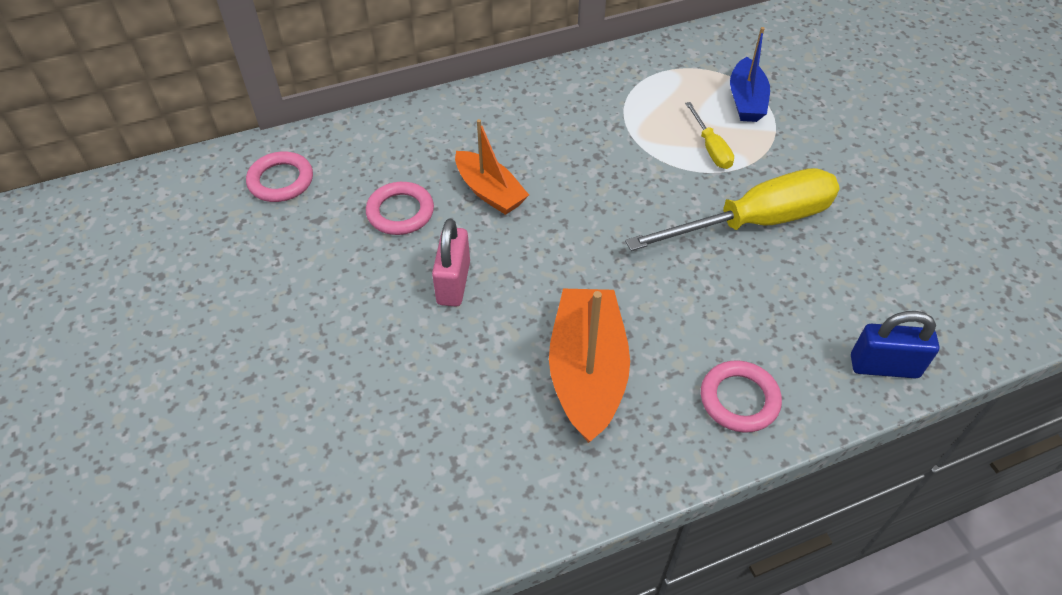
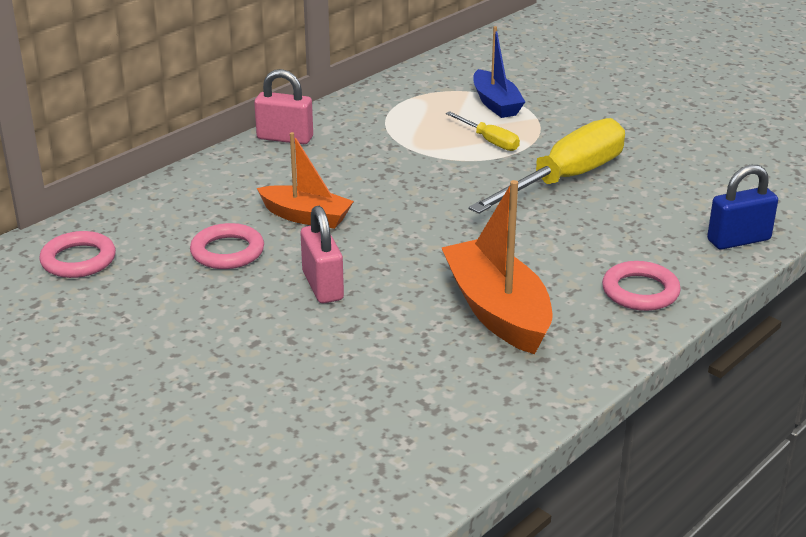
camera: 25 degrees left, 20 degrees down
none -> pink padlock [254,69,313,144]

